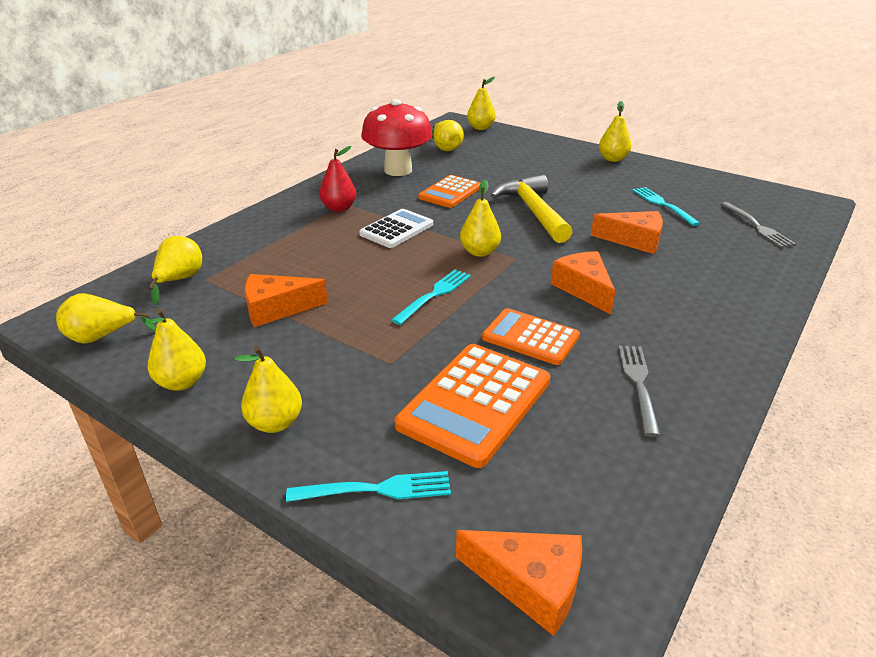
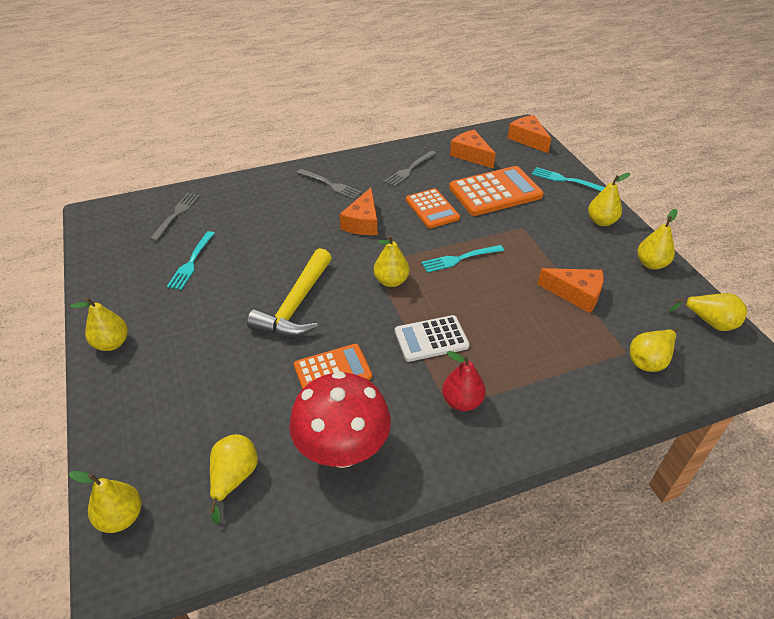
camera: 145 degrees left, 10 degrees up
orange cheese [591,211,663,254] -> orange cheese moved to [450,130,496,169]
none -> grey fork [297,169,362,199]

